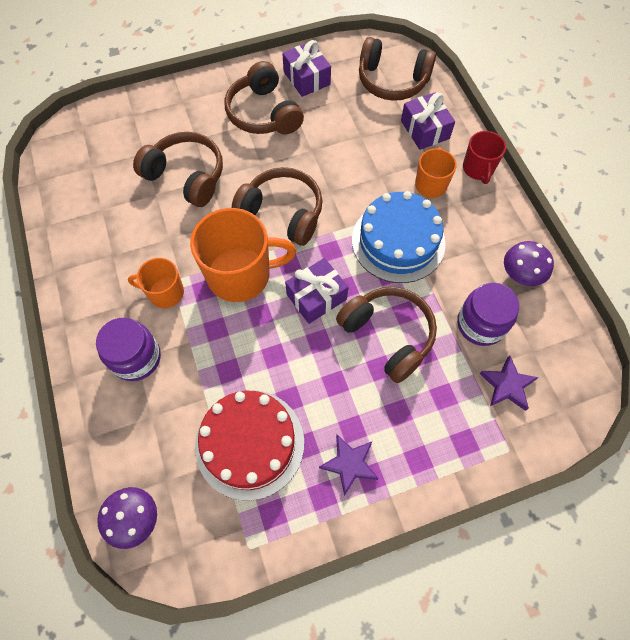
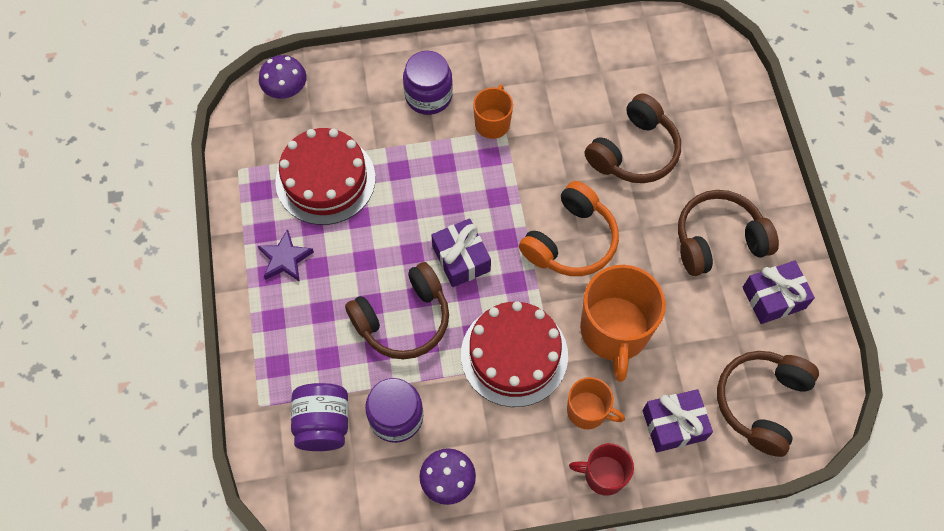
camera: 100 degrees right, 0 degrees up
orange mug [190,208,296,302] -> orange mug moved to [580,265,666,382]
brown headphones [232,167,323,246] -> orange headphones [519,181,619,276]
blue cake [352,191,446,283] -> red cake [461,301,568,407]
purple star [479,355,539,411] -> purple jar [291,383,348,451]

